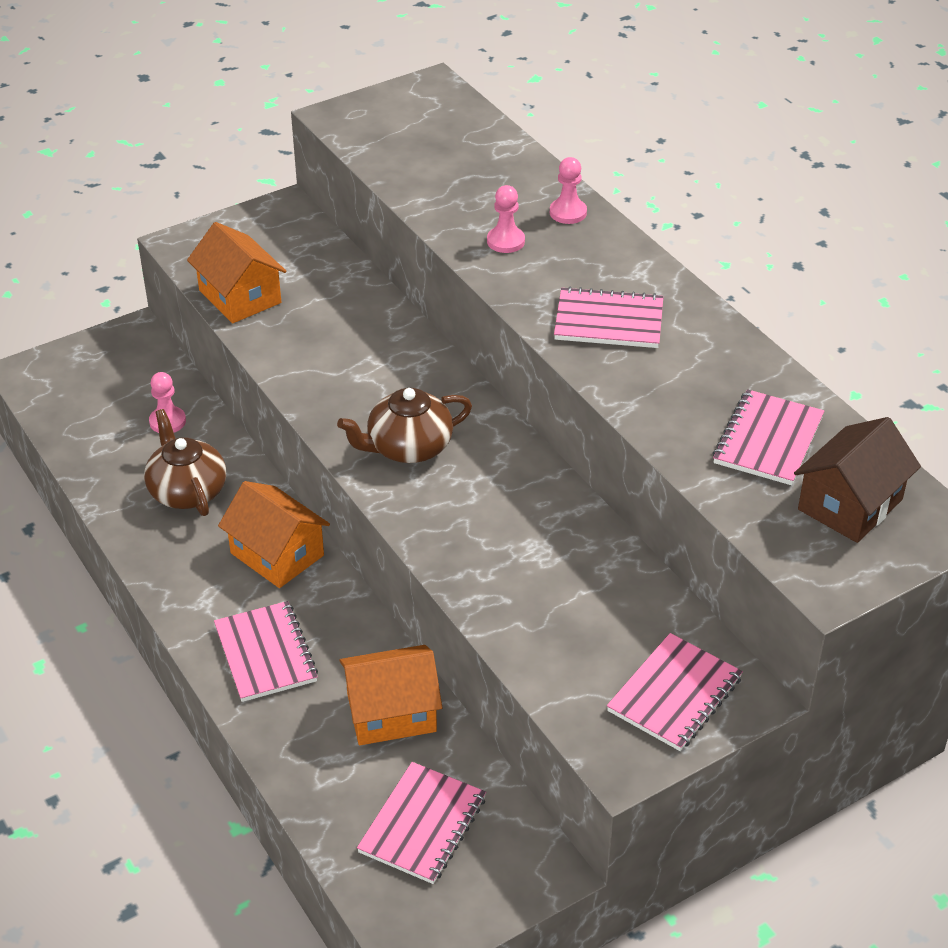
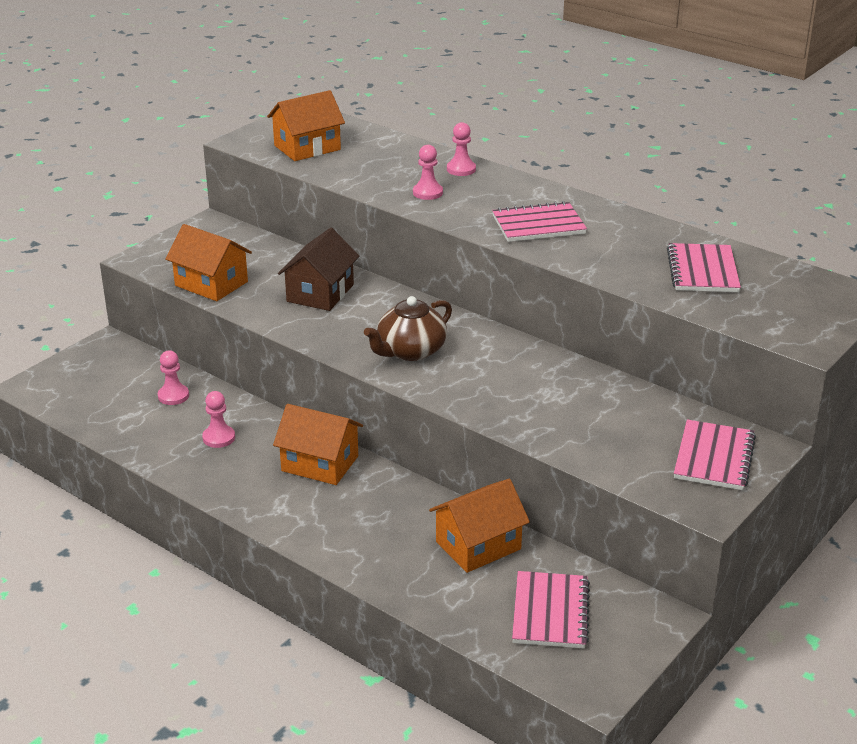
camera: 20 degrees left, 10 degrees down
brown teapot [144,409,226,516] -> pink pawn [202,391,235,448]
pink notebook [214,601,318,702] -> none
brown house [794,417,921,543] -> brown house moved to [278,228,359,311]
none -> orange house [267,90,345,161]

